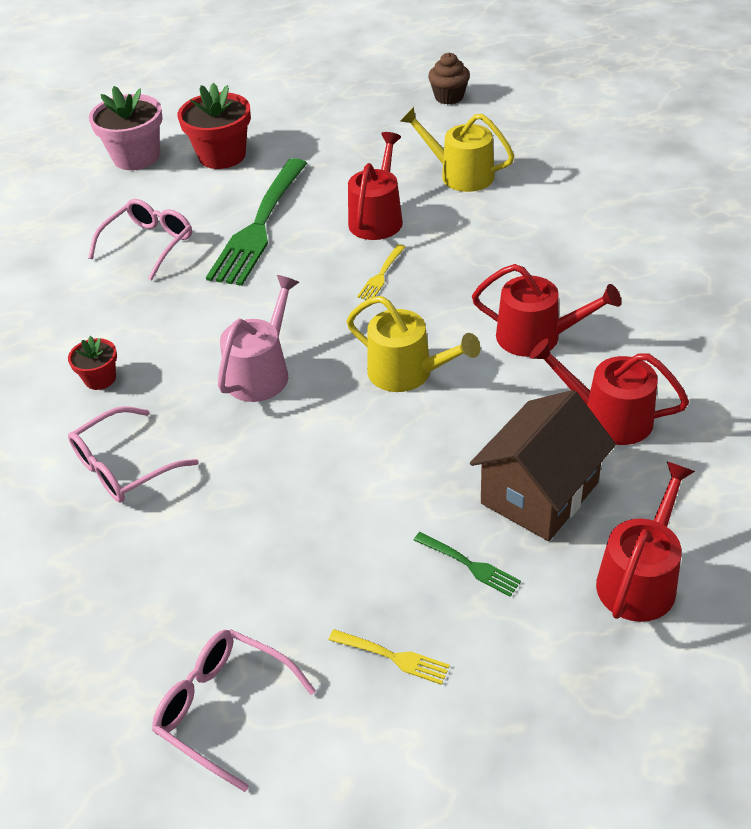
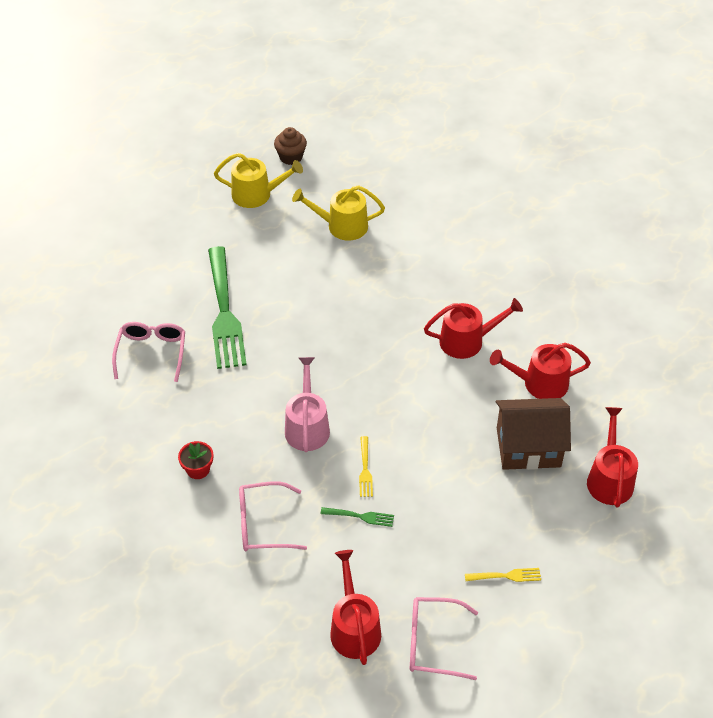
camera: 30 degrees left, 5 degrees up
pink glasses [68,406,199,502] -> pink glasses turned 60 degrees clockwise [239,481,307,551]
pink flower pot [89,86,163,170] -> none
red flower pot [178,83,251,169] -> none
yellow watering can [346,296,480,392] -> yellow watering can moved to [214,153,303,208]
red watering can [348,132,403,240] -> red watering can moved to [330,550,381,665]
yellow fork [357,244,406,300] -> yellow fork moved to [359,436,373,497]
green fork [414,532,521,597] -> green fork moved to [321,507,394,527]
brown house [470,390,616,541] -> brown house turned 75 degrees clockwise [496,398,571,470]

